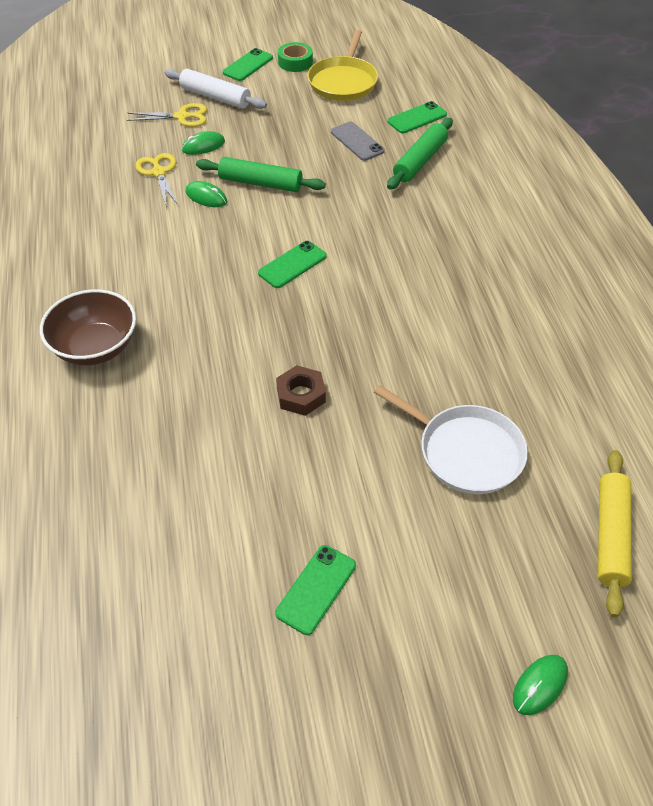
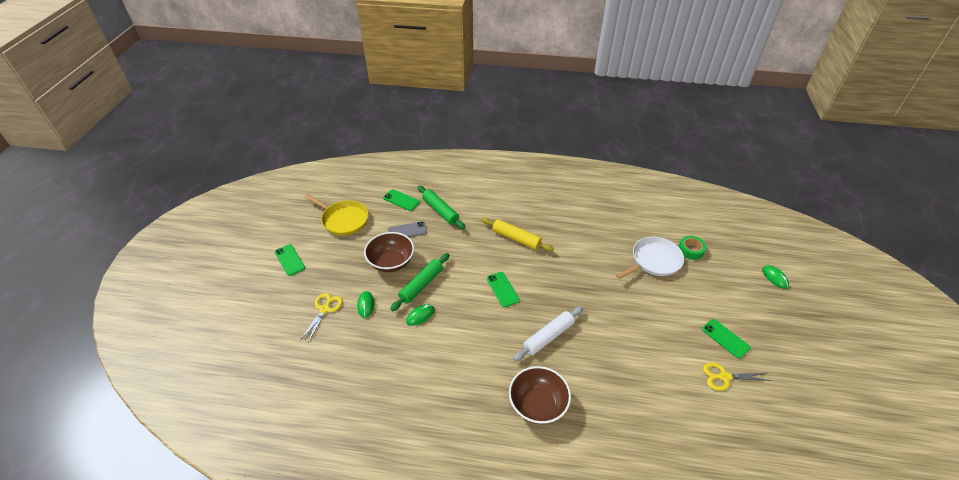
camera: 70 degrees left, 5 degrees down
yellow scissors [135,153,178,205] -> yellow scissors moved to [703,362,772,391]
white rolling pin [164,69,267,109] -> white rolling pin moved to [513,306,583,361]
brown nut [276,365,326,416] -> none
green tape [278,42,313,72] -> green tape moved to [678,236,706,260]
green phone [387,101,447,134] -> green phone turned 45 degrees counterclockwise [383,189,420,211]
yellow rolling pin [598,450,632,618] -> yellow rolling pin moved to [482,218,554,252]
none -> brown bowl [364,232,414,272]

